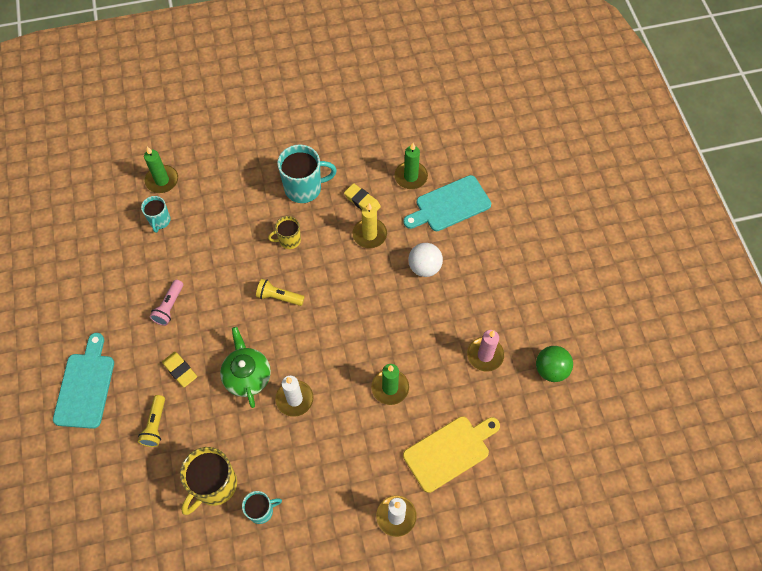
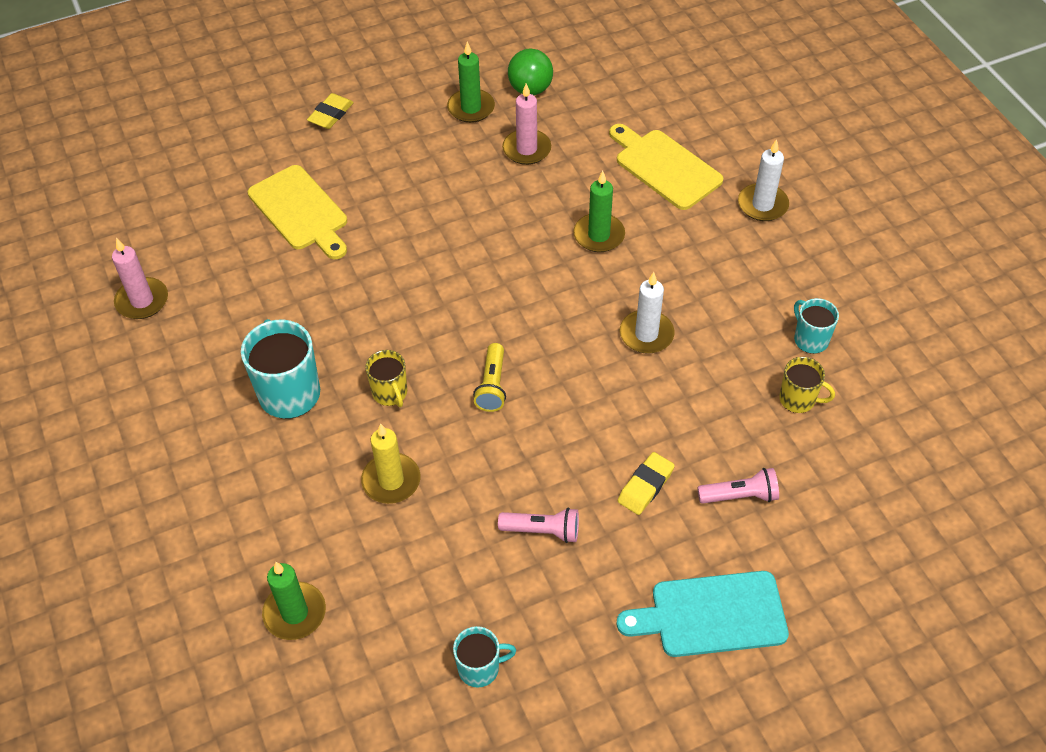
camera: 100 degrees left, 10 degrees down
yellow flashlight [138,395,165,447] -> pink flashlight [697,468,779,504]
turquoise mug [141,196,171,233] -> turquoise mug moved to [453,626,516,688]
yellow mug [180,447,237,515] -> yellow mug [779,357,835,413], size x0.57
green teapot [220,327,271,408] -> none
yellow eraser [344,183,381,211] -> yellow eraser moved to [307,93,354,129]
yellow candle [352,203,387,248] -> yellow candle moved to [361,423,420,504]
green candle [394,143,428,189] -> green candle moved to [447,42,495,123]
turquoise cutting board [403,175,491,231] -> yellow cutting board [248,165,347,259]
white ball [408,243,443,277] -> none
none -> pink candle [112,238,168,319]

